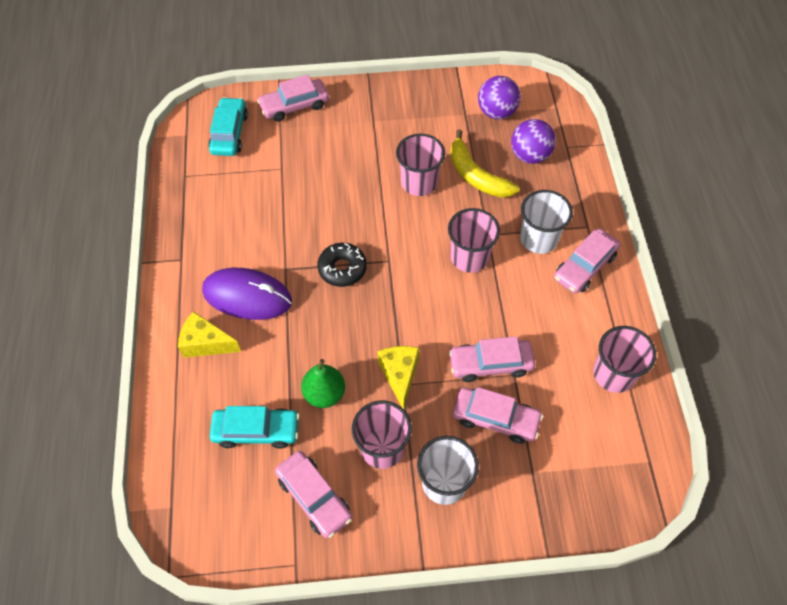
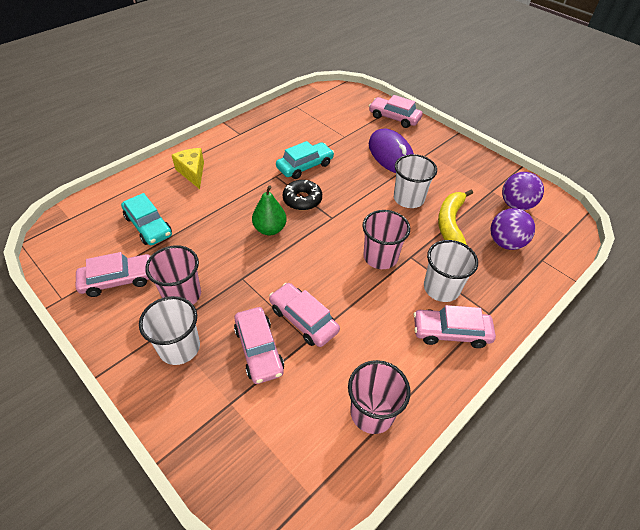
camera: 50 degrees right, 10 degrees down
purple mouse [202,268,292,320] -> purple mouse moved to [369,129,414,173]
turquoise car [208,97,248,156] -> turquoise car moved to [276,141,334,179]
pink car [275,451,352,538] -> pink car turned 120 degrees counterclockwise [76,252,151,297]
green pear [301,359,345,408] -> green pear moved to [252,185,287,235]
yellow cheese [378,346,419,409] -> none
pink cup [396,134,445,196] -> white cup [394,154,437,208]

